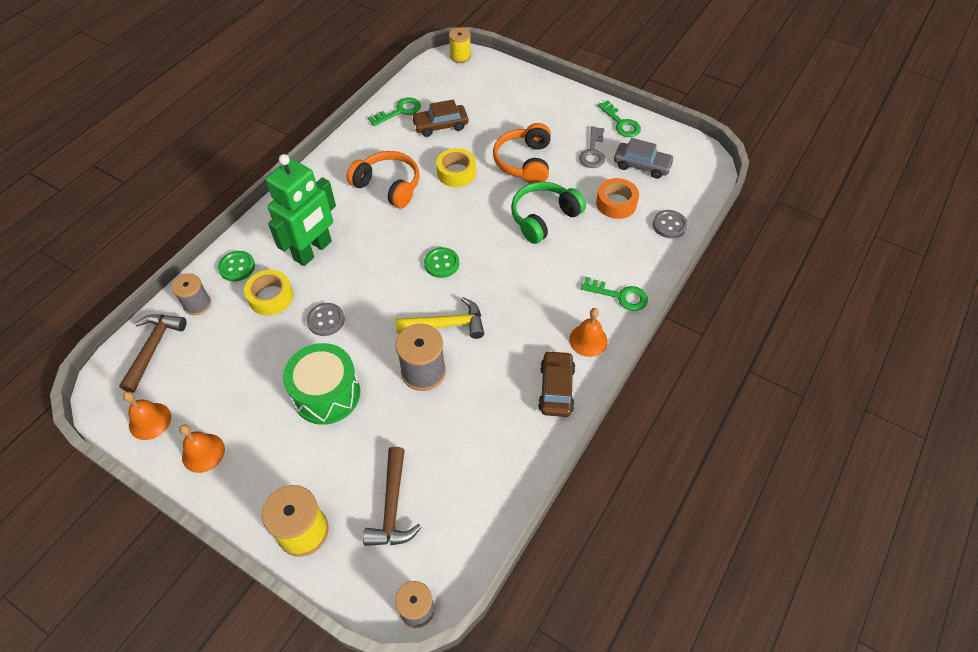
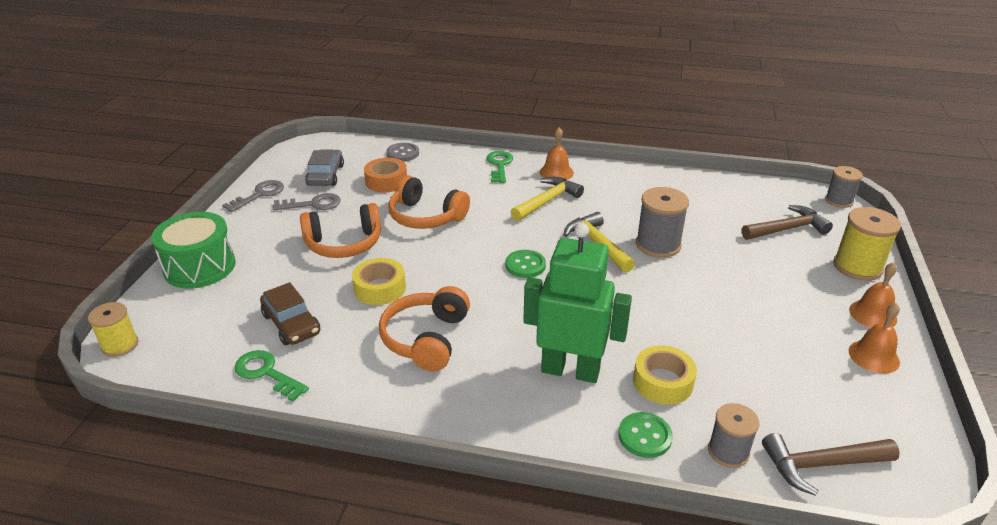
camera: 110 degrees left, 20 degrees down
orange bell [123,392,171,440] -> orange bell moved to [849,262,897,328]
green drum [283,343,360,425] -> green drum moved to [151,212,236,289]
grey button [307,303,345,336] -> none
green headphones [511,182,586,244] -> orange headphones [388,175,470,229]
brown car [538,350,575,417] -> none
green key [597,100,641,137] -> grey key [222,180,284,212]
none -> yellow hammer [511,177,584,221]

